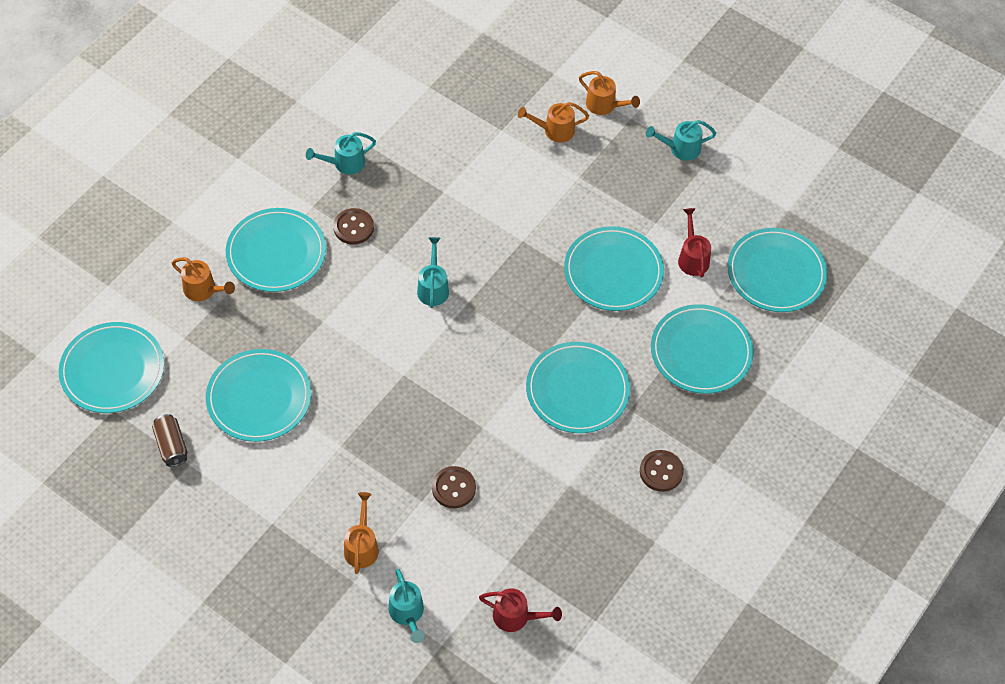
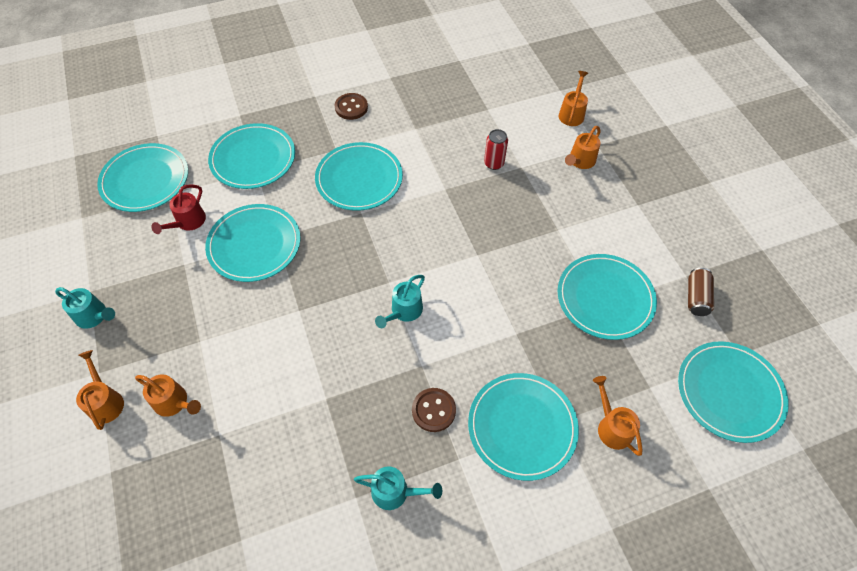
camera: 145 degrees left, 0 degrees up
turquoise watering can [388,569,424,643] -> orange watering can [559,71,588,126]
brown button [432,466,476,508] -> red can [484,129,508,170]
red watering can [479,588,562,632] -> none

